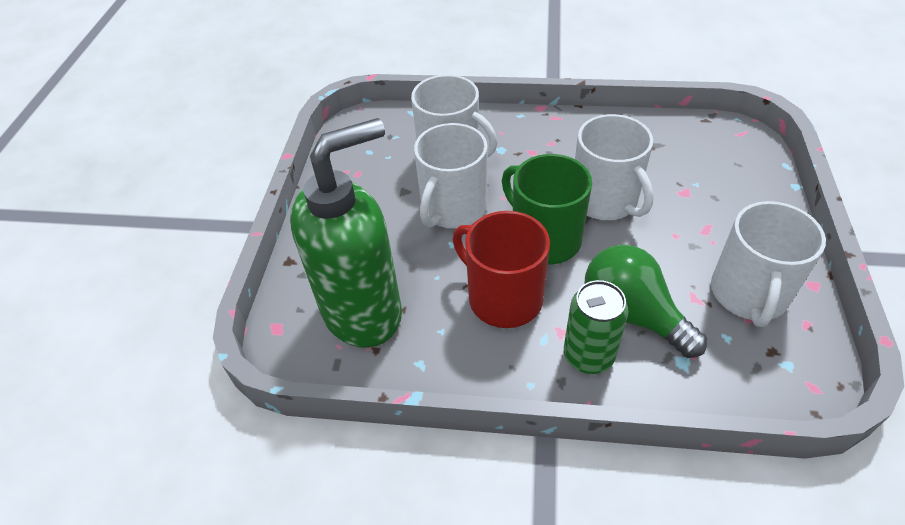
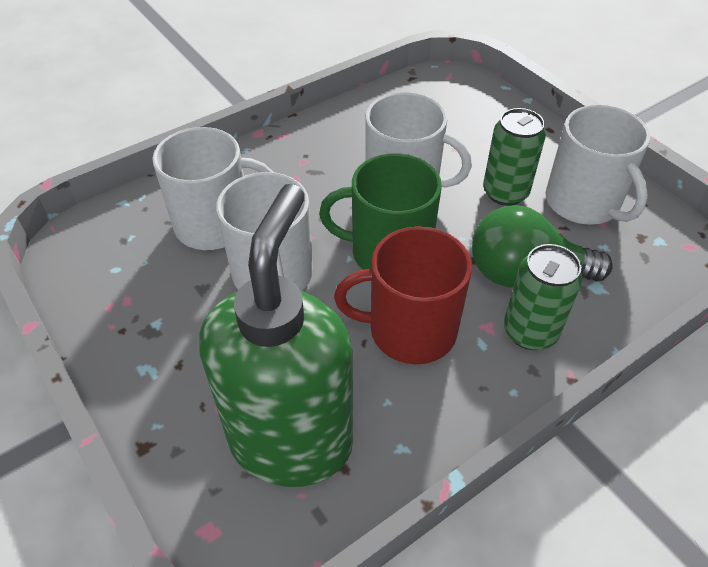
camera: 45 degrees left, 0 degrees up
none -> green can [483,108,546,206]

